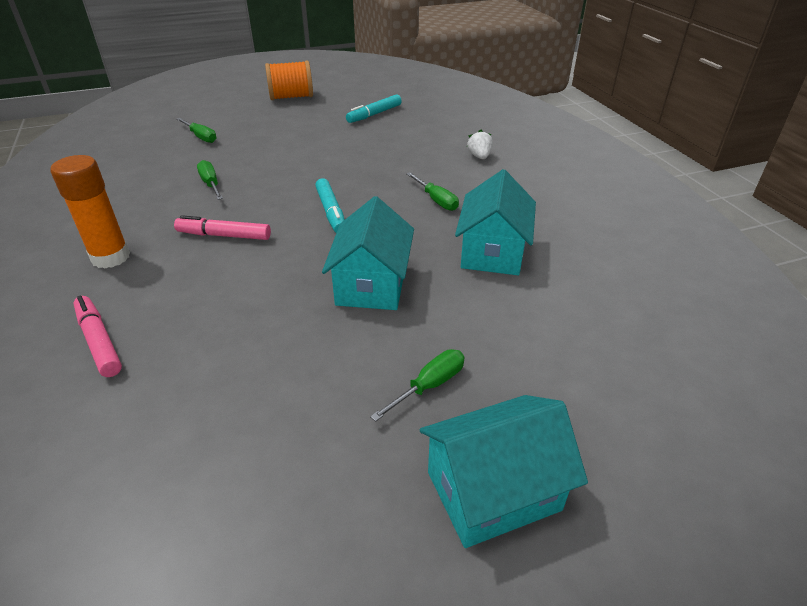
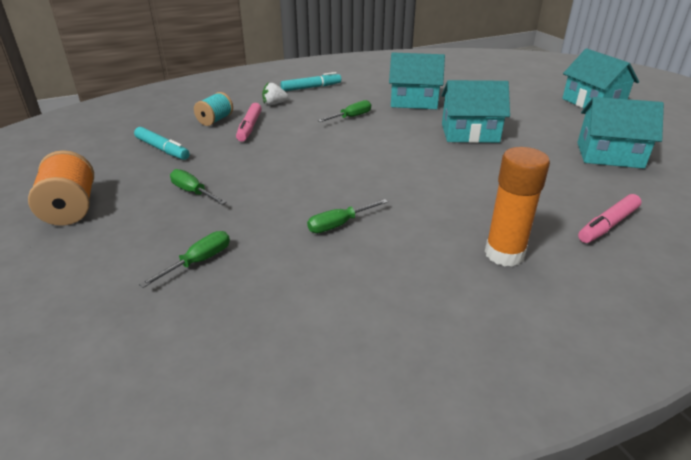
camera: 95 degrees left, 5 degrees down
pink marker [174,215,271,240] -> pink marker moved to [236,103,262,142]
turquoise marker [315,178,345,233] -> turquoise marker moved to [281,72,341,91]
green screwdriver [370,349,465,422] -> green screwdriver moved to [170,169,227,205]
none -> turquoise spool [194,92,233,126]
none -> turquoise house [577,97,664,169]

